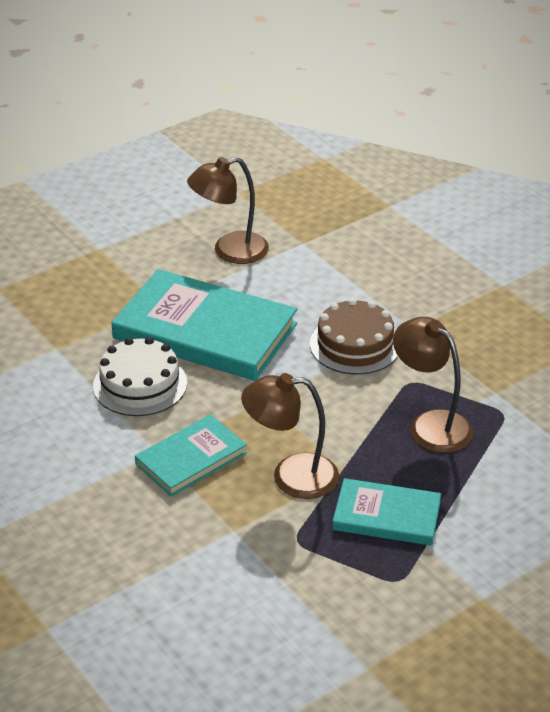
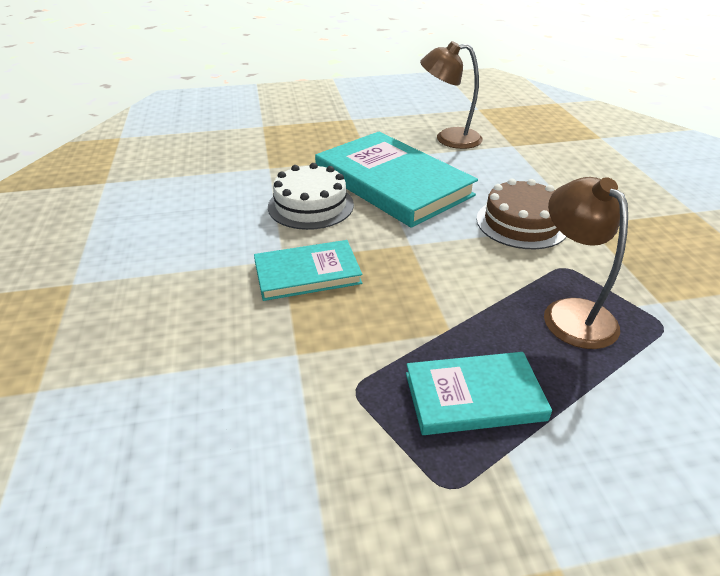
camera: 25 degrees right, 0 degrees up
brown lamp [241,373,339,499] -> none
turquoise book [332,478,441,546] -> turquoise book turned 45 degrees counterclockwise [406,352,552,435]

